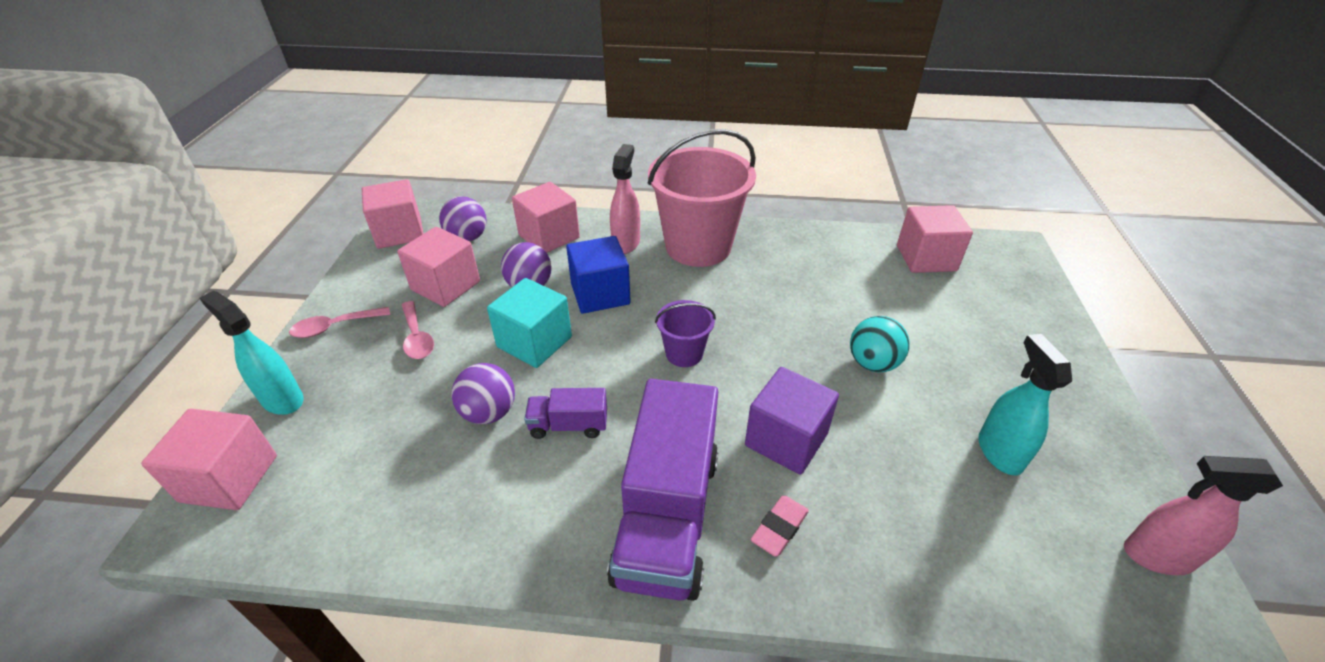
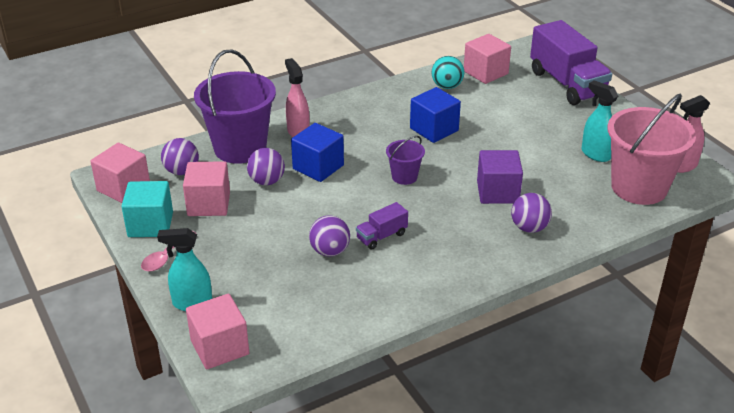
camera: 35 degrees left, 5 degrees down
pink spoon [402,301,434,359] -> none
turquoise cube [487,278,572,368] -> turquoise cube moved to [121,181,173,237]
pink cube [512,182,580,253] -> purple bucket [194,49,276,164]
purple truck [607,379,718,601] -> purple truck moved to [530,20,612,105]
pink bucket [648,129,756,267] -> pink bucket moved to [607,94,696,205]
pink eraser [751,496,809,557] -> purple ball [511,193,552,233]
turquoise ball [850,316,910,372] -> turquoise ball moved to [431,56,464,89]
none -> blue cube [410,87,461,143]

